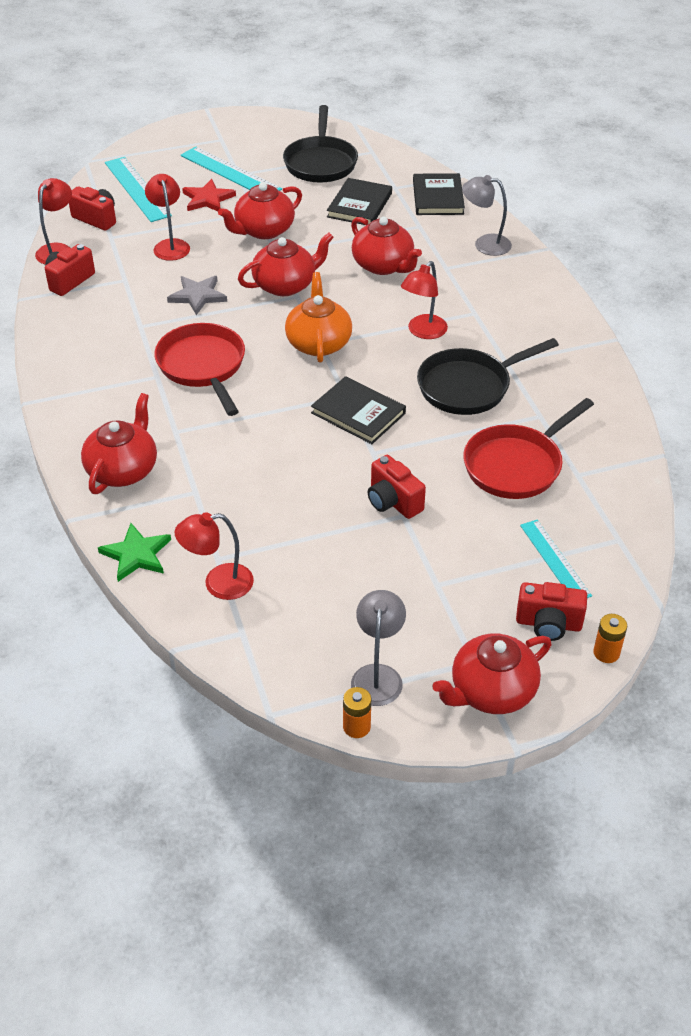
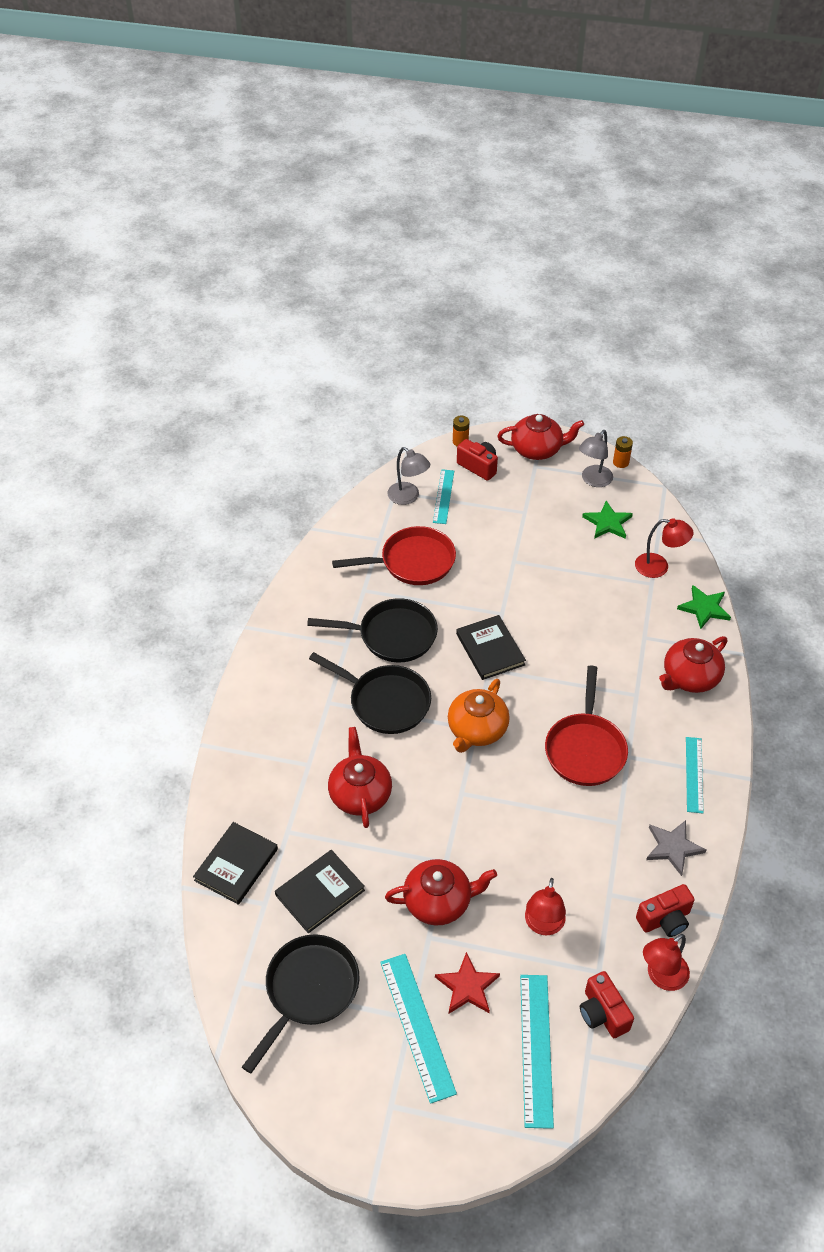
camera: 150 degrees left, 5 degrees up
grey star [167,276,227,315] -> grey star moved to [646,820,706,876]
red teapot [238,233,334,296] -> none
red camera [368,455,426,519] -> none
red lamp [401,261,448,339] -> black pan [309,652,431,734]
grey lamp [462,175,512,256] -> grey lamp moved to [387,447,430,505]
none -> green star [582,501,633,539]
none -> turquoise ruler [686,737,703,814]

